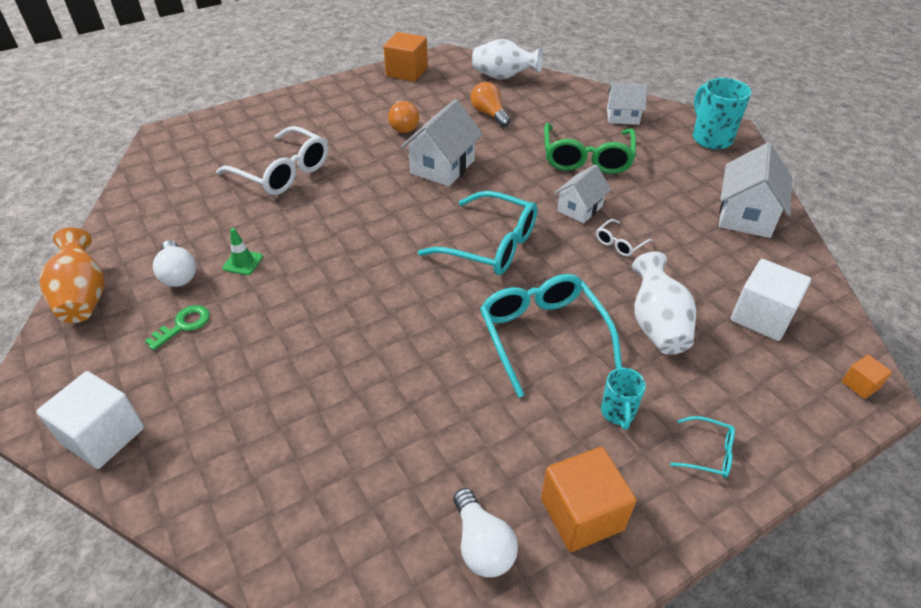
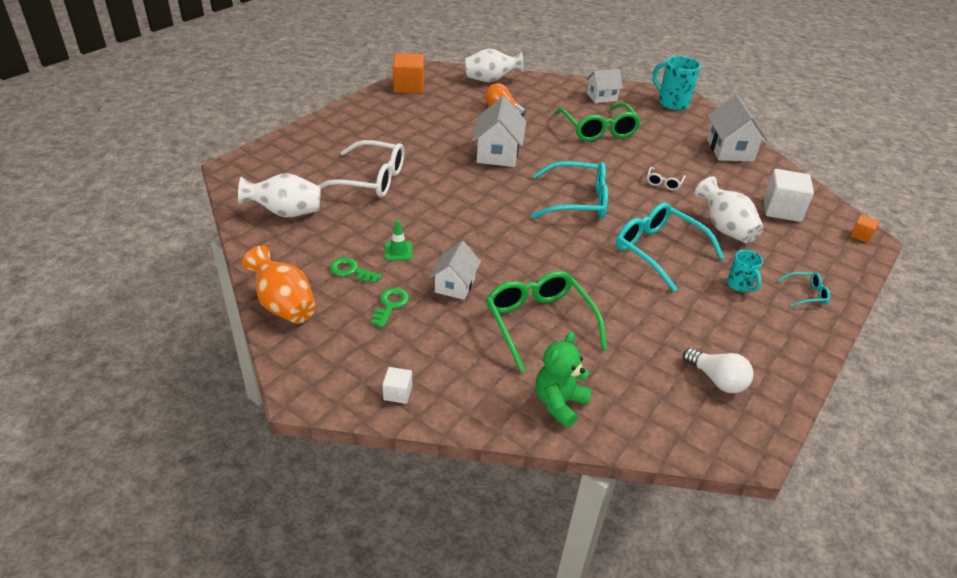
camera: 25 degrees left, 5 degrees down
white cube [36,371,144,469] -> white cube [383,367,412,404], size x0.49
white light bulb [153,240,196,287] -> green key [330,257,382,283]
orange light bulb [388,100,419,133] -> none
orange cube [541,447,636,552] -> none
white house [554,164,611,224] -> white house moved to [430,241,481,300]
none -> white vase [238,173,321,217]
none -> green glasses [486,271,607,372]
none -> green teddy bear [535,332,592,428]

